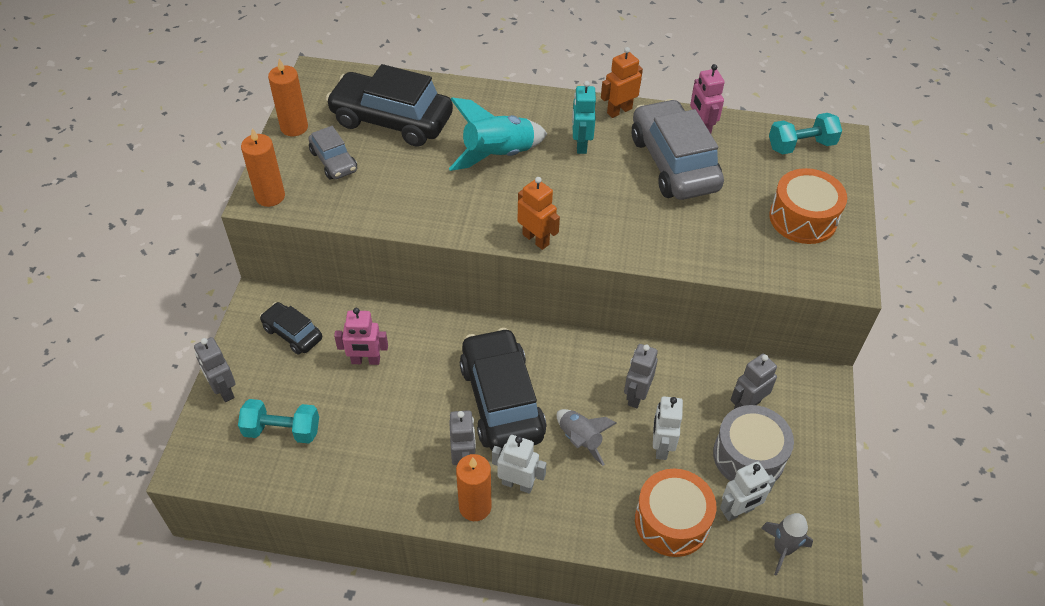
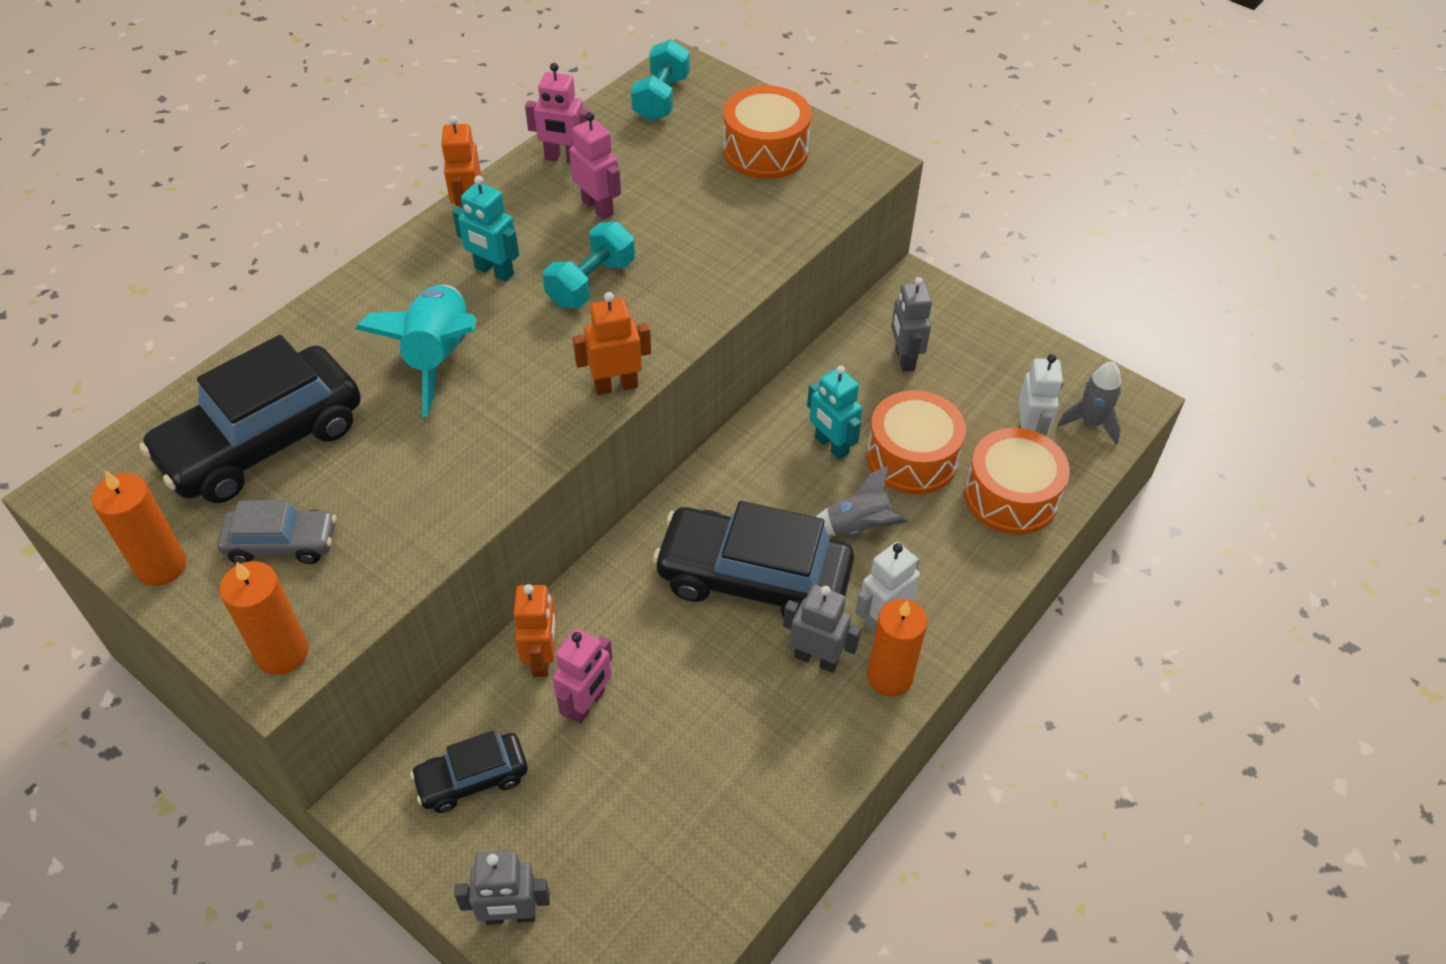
camera: 60 degrees left, 0 degrees up
turquoise dumbbell [238,399,319,444] -> turquoise dumbbell moved to [543,222,635,308]
grey robot [624,344,658,408] -> turquoise robot [807,366,862,460]
grey car [632,99,724,200] -> pink robot [569,112,621,220]
white robot [653,396,683,460] -> orange drum [867,390,966,494]
grey drum [713,405,794,481] -> none
none -> orange robot [514,584,557,677]

